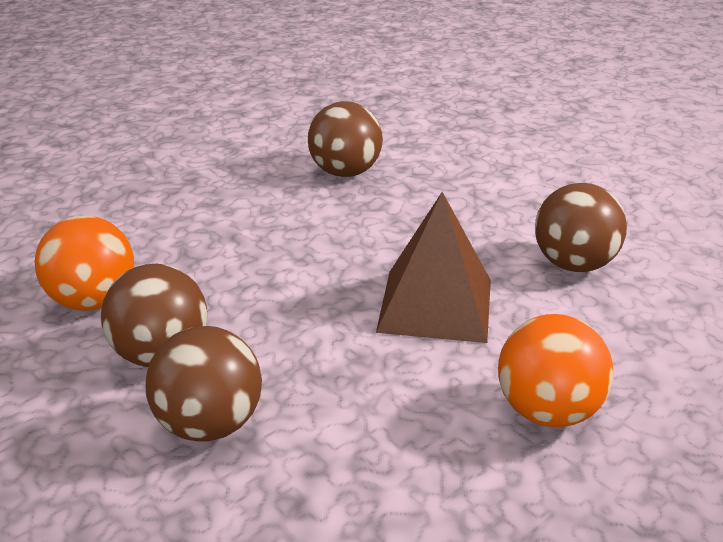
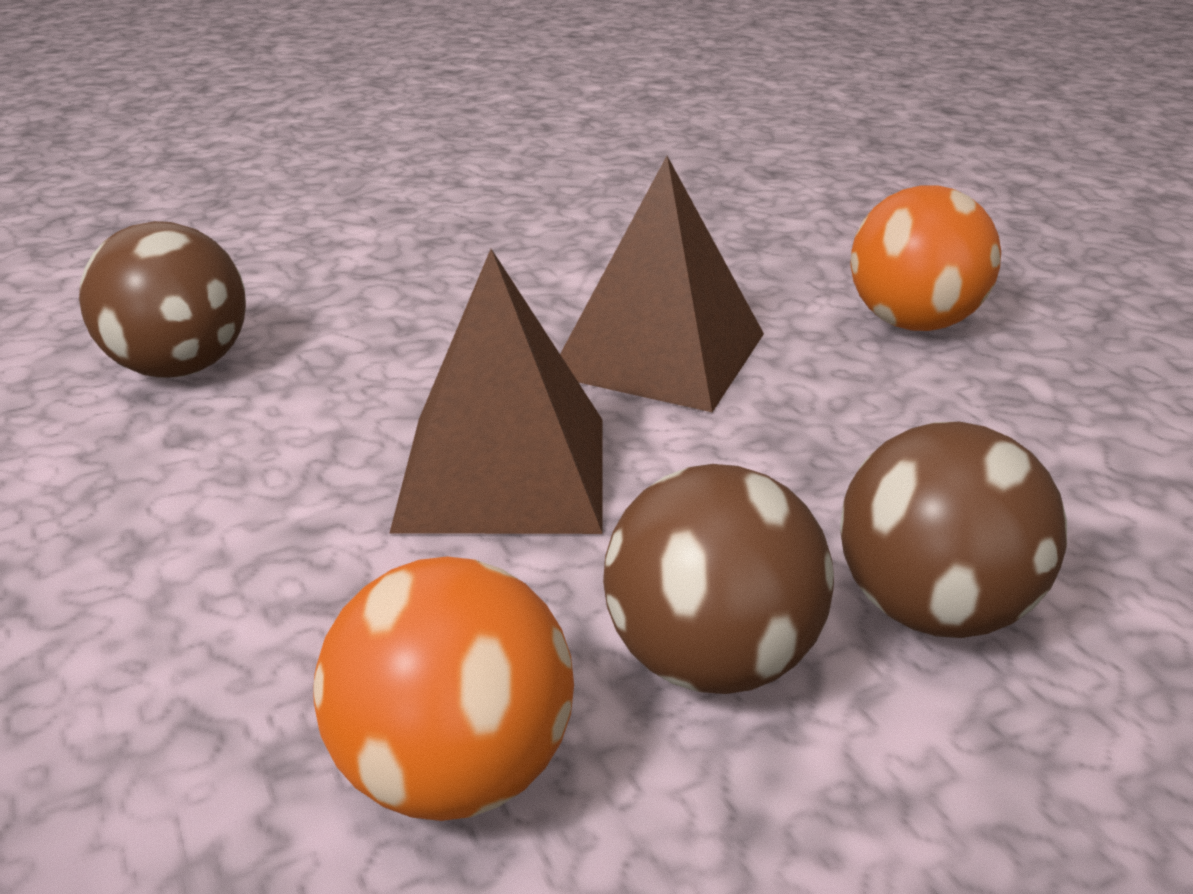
camera: 75 degrees left, 0 degrees up
brown ball [535,183,627,272] -> none
none -> brown pyramid [390,249,603,534]

